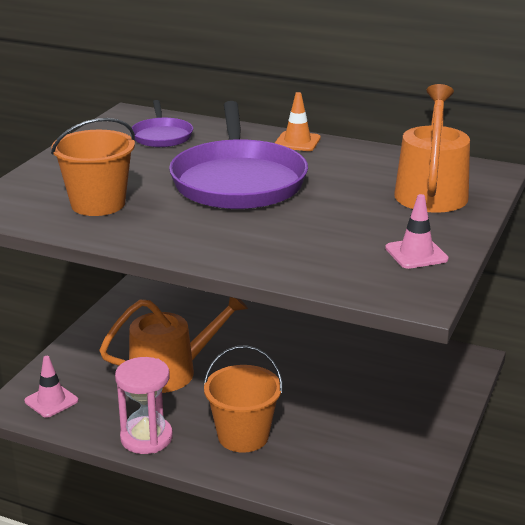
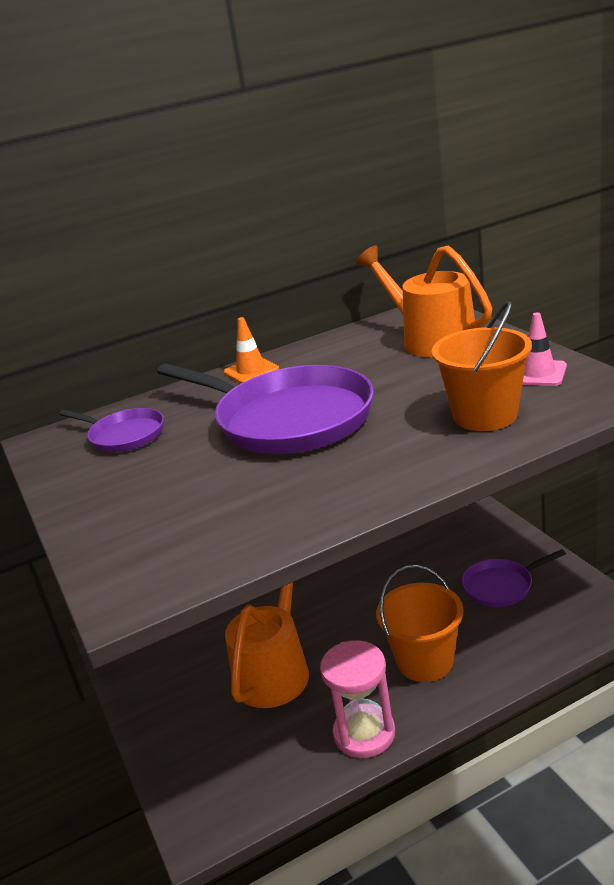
camera: 45 degrees left, 0 degrees up
pink traffic cone [24,356,78,418] -> none
orange bucket [51,118,135,216] -> orange bucket moved to [432,301,532,431]
none -> purple pan [462,549,566,607]

